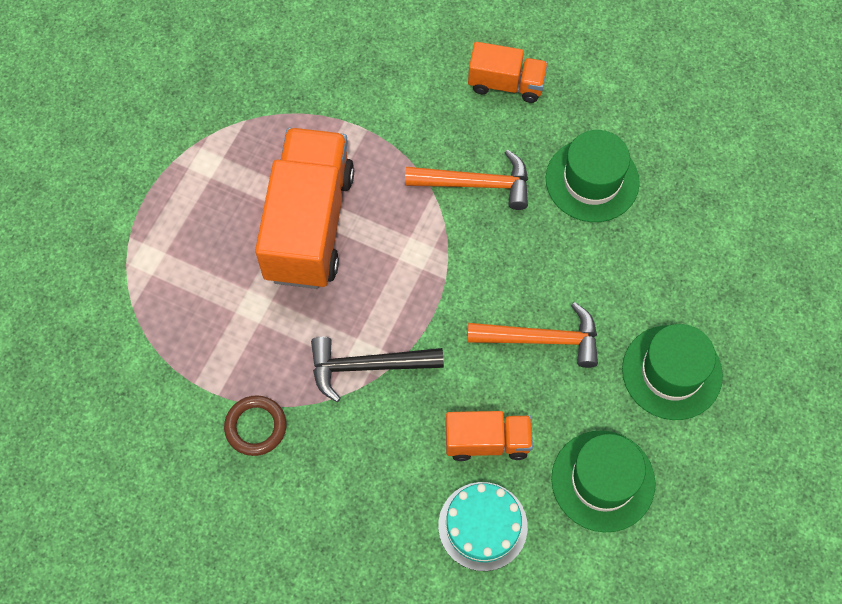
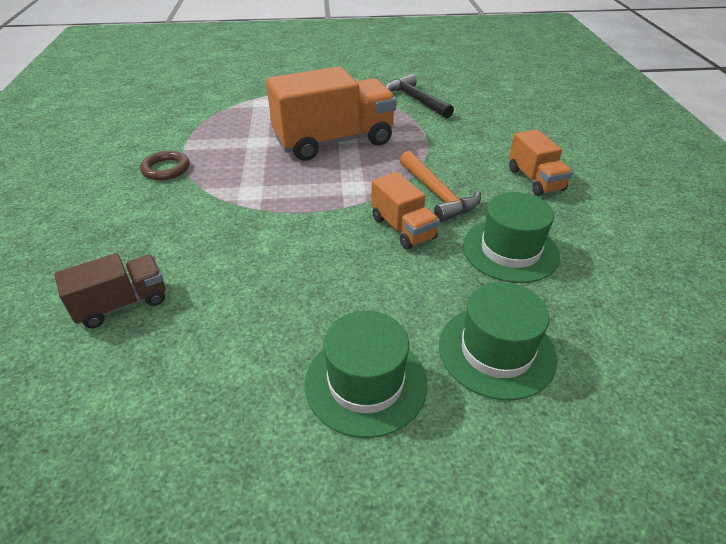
camera: 60 degrees right, 25 degrees down
black hammer [311,337,444,402] -> black hammer moved to [386,74,454,119]
turquoise cake [438,482,528,571] -> brown truck [54,253,165,328]
orange truck [446,411,533,461] -> orange truck moved to [371,172,440,249]
orange hammer [467,302,598,368] -> none
green hat [551,430,655,532] -> green hat moved to [439,282,557,400]

